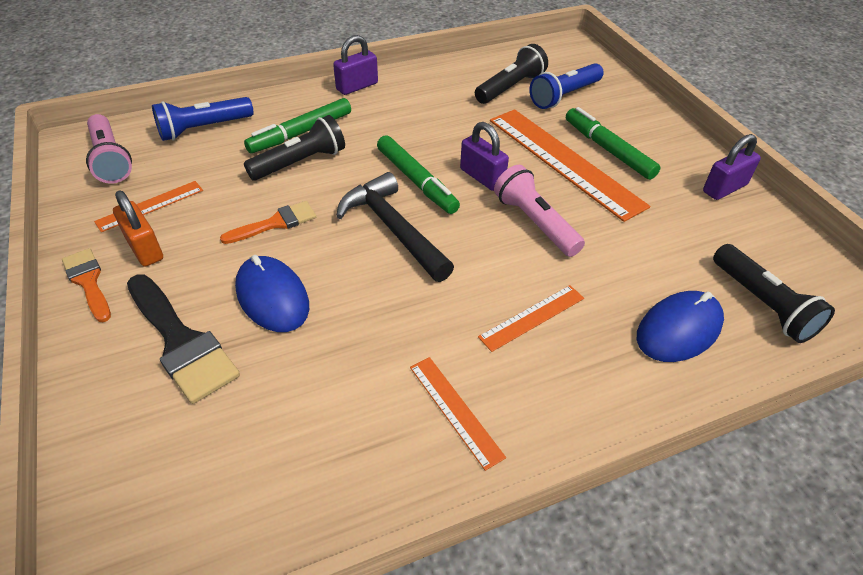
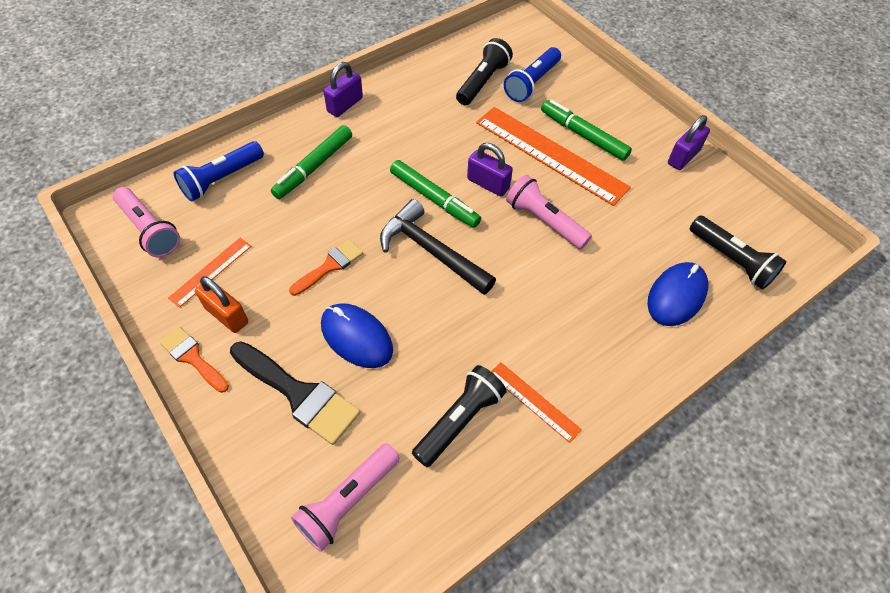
camera: 15 degrees left, 10 degrees up
black flashlight [244,115,345,181] -> black flashlight moved to [412,365,507,467]
orange ruler [478,285,584,352] -> none
none -> pink flashlight [291,443,400,552]

